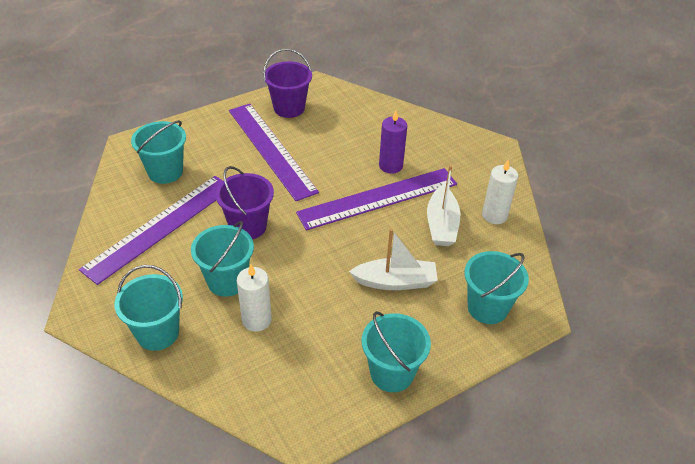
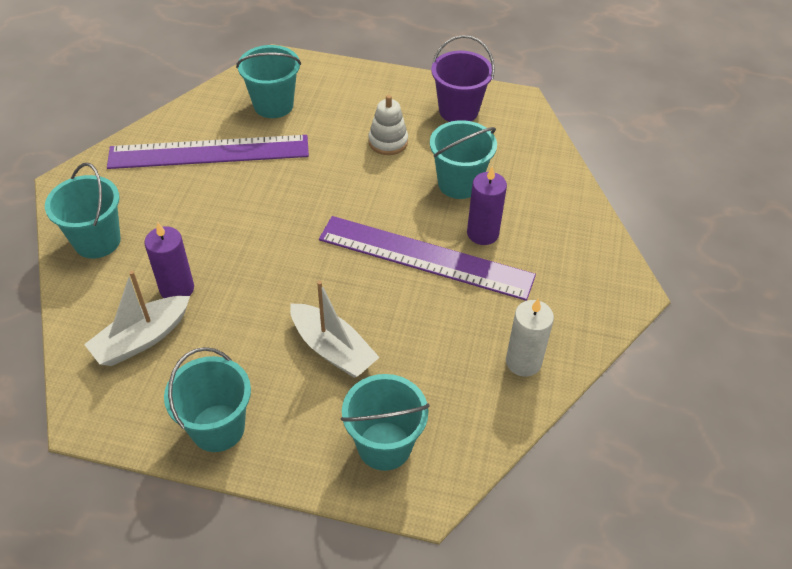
camera: 45 degrees right, 5 degrees up
turquoise bucket [191,221,254,297] -> turquoise bucket moved to [430,120,497,199]
purple bucket [215,166,274,239] -> none
purple ruler [229,104,319,201] -> white stacking toy [368,95,408,155]
white candle [237,265,272,332] -> purple candle [144,223,194,298]
white boat [427,165,460,246] -> white boat moved to [84,271,190,366]

